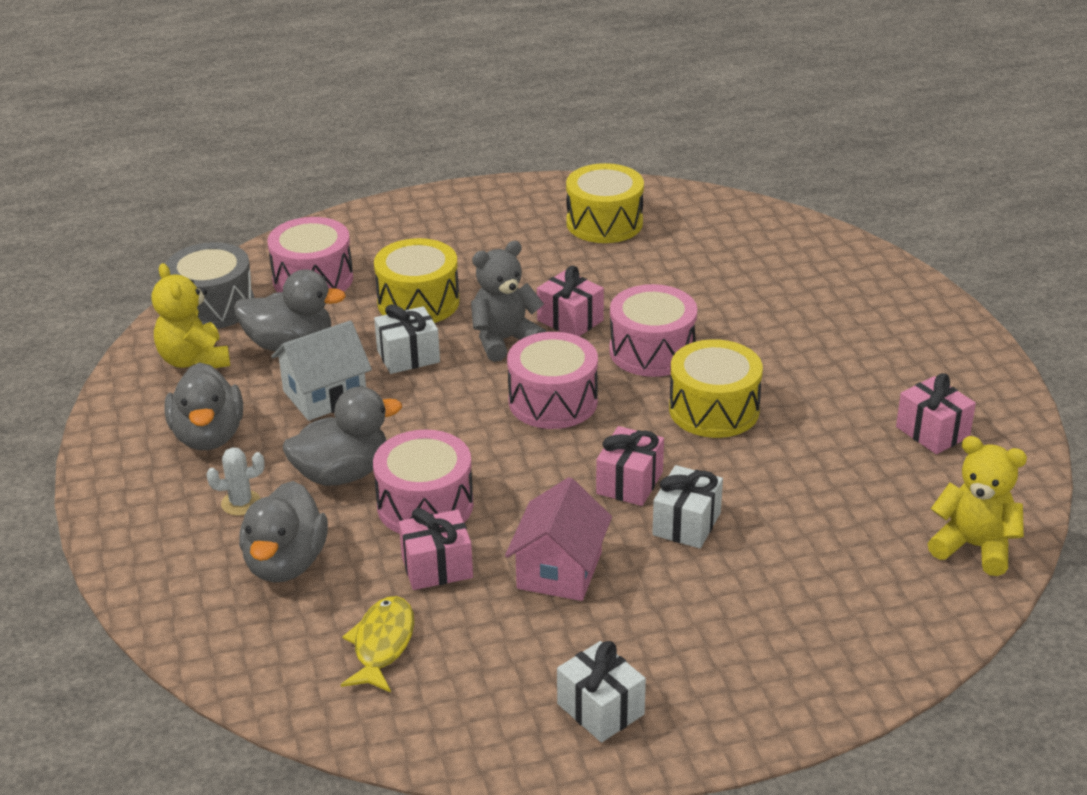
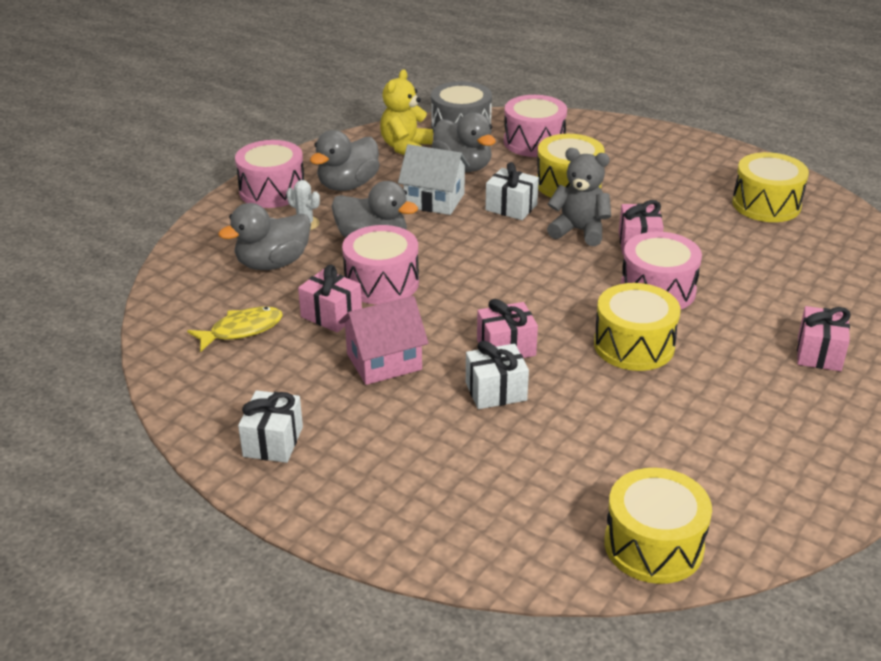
camera: 50 degrees right, 0 degrees up
pink drum [507,332,598,429] -> pink drum moved to [235,140,304,208]
pink gift [896,373,976,454] -> pink gift moved to [797,306,851,371]
yellow teddy bear [928,436,1027,576] -> yellow drum [604,468,712,584]

